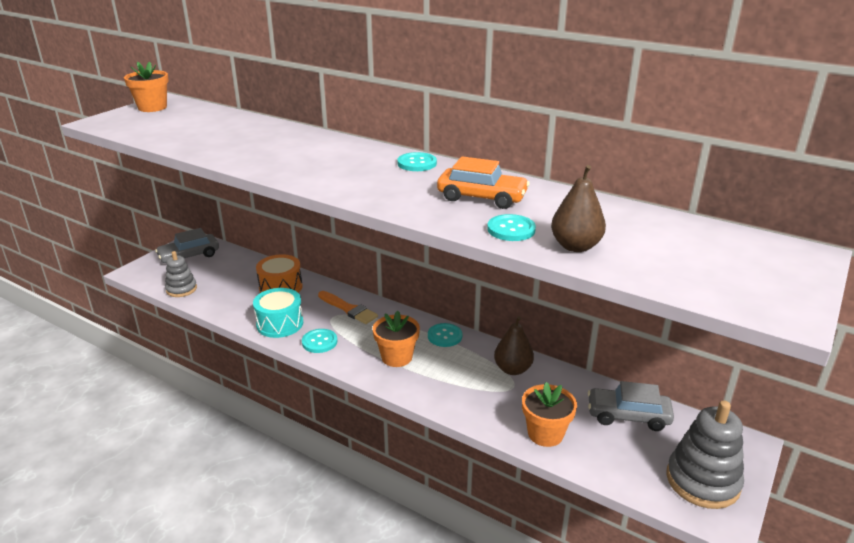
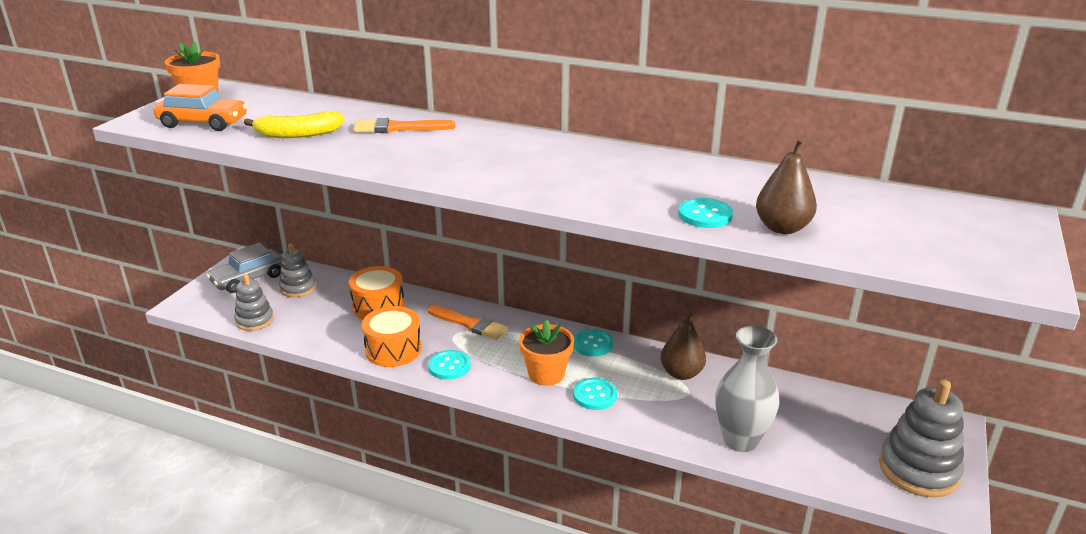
camera: 10 degrees left, 0 degrees up
turquoise drum [253,288,304,338] -> orange drum [362,306,422,367]
turquoise button [397,152,437,171] -> turquoise button moved to [573,378,617,410]
orange car [437,156,530,209] -> orange car moved to [154,84,247,131]
orange flower pot [522,382,577,447] -> grey vase [715,326,779,452]
grey car [588,381,674,431] -> none
none -> yellow banana [244,111,345,138]
none -> grey stacking toy [279,243,316,297]
none -> orange brush [353,118,456,133]

